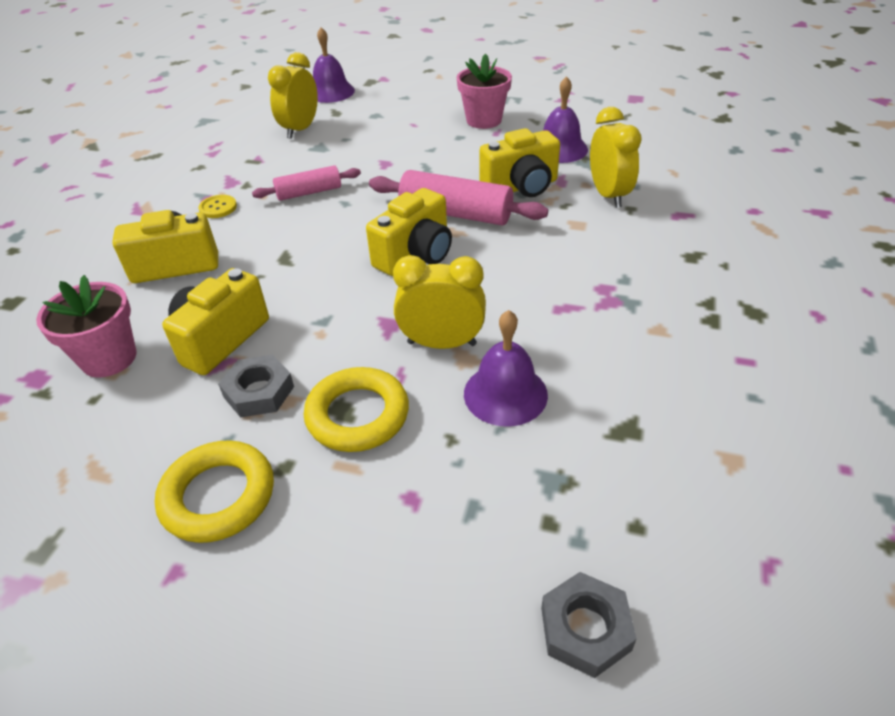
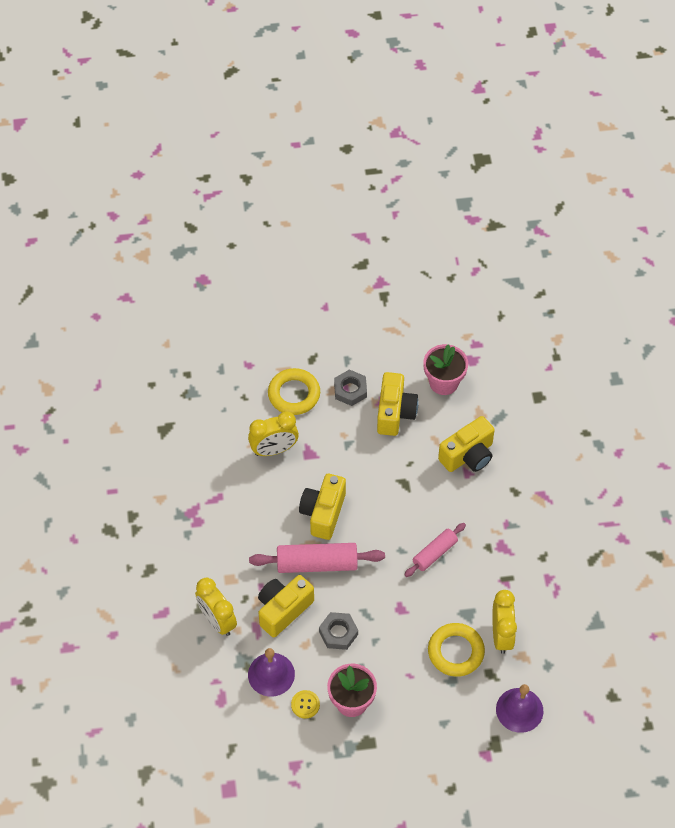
camera: 155 degrees right, 15 degrees up
yellow ring [155,440,274,543] -> yellow ring moved to [428,623,485,677]
yellow button [198,195,237,218] -> yellow button moved to [291,690,320,718]
purple bell [464,310,548,426] -> none
grey nut [541,572,637,678] -> grey nut moved to [319,612,358,650]

